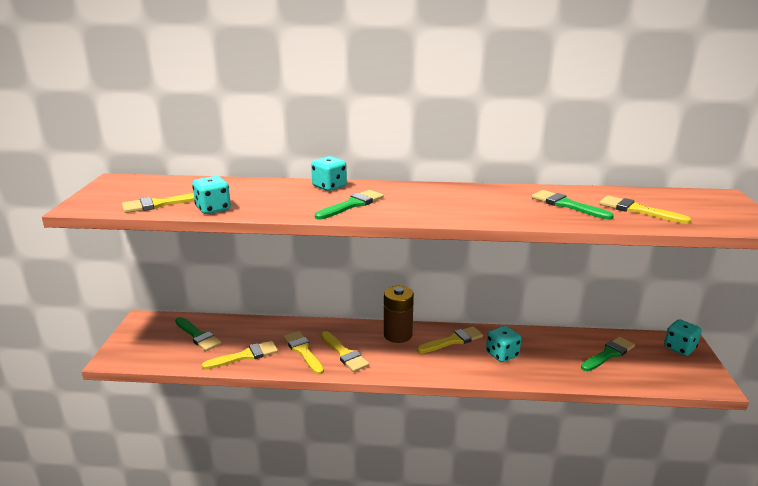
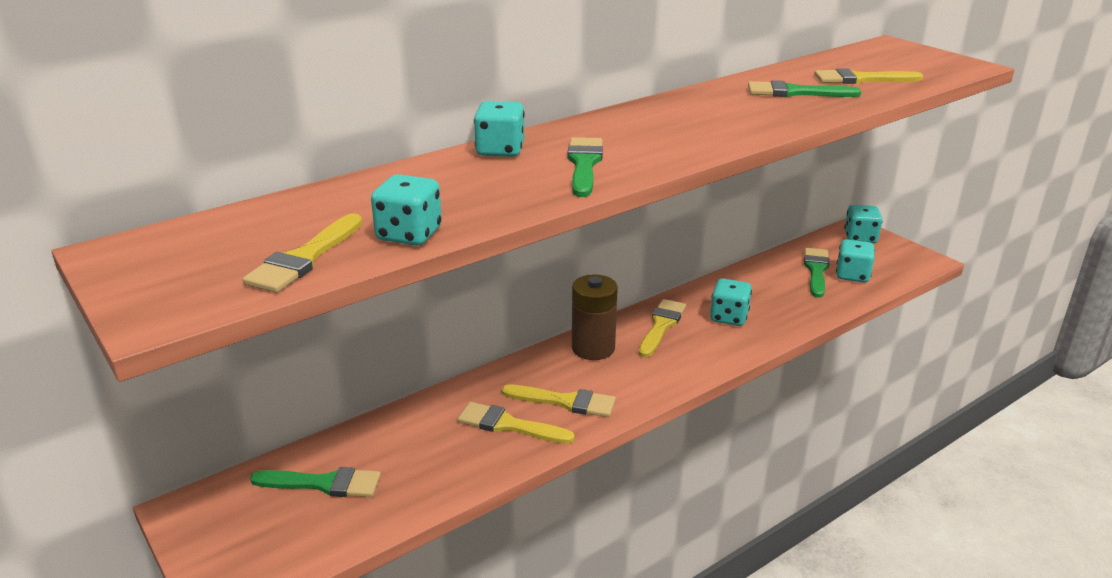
camera: 40 degrees left, 5 degrees up
yellow brush [202,341,278,369] -> none
none -> turquoise dice [836,239,875,283]

